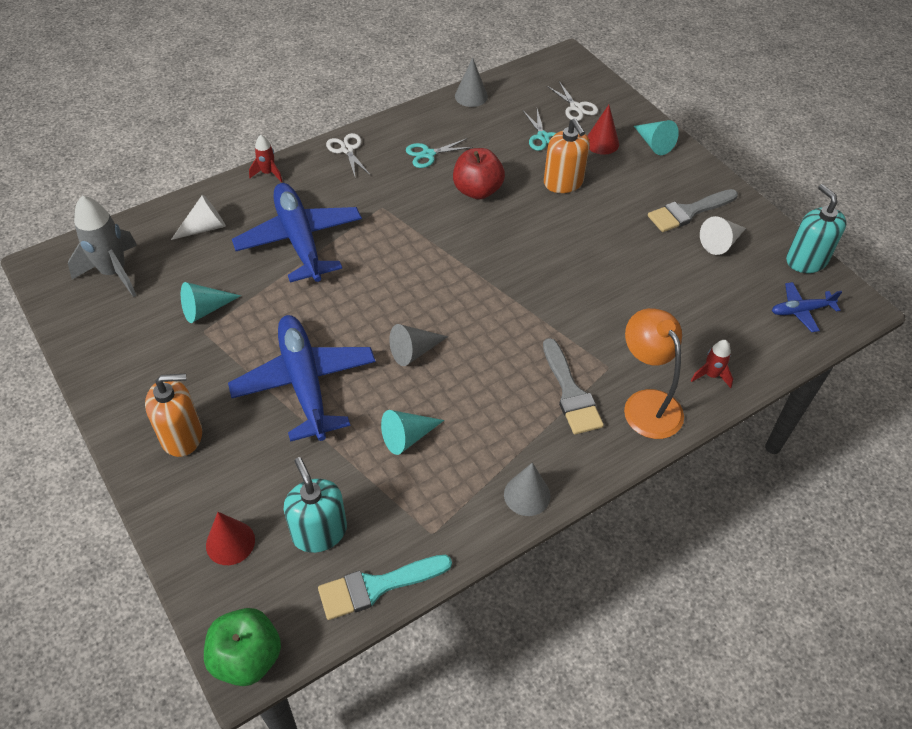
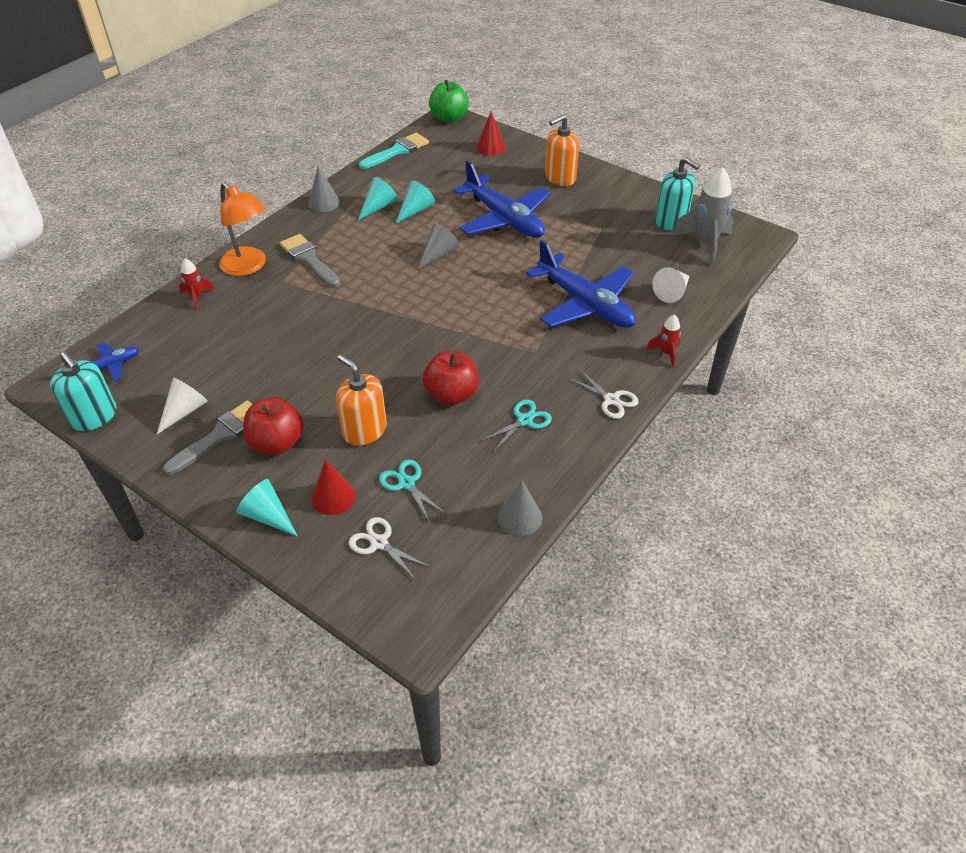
camera: 160 degrees right, 5 degrees down
turquoise cone [181,282,241,323] -> turquoise cone moved to [358,177,398,220]
turquoise soap dispenser [284,457,347,553] -> turquoise soap dispenser moved to [655,157,700,230]
none -> red apple [243,397,304,455]

